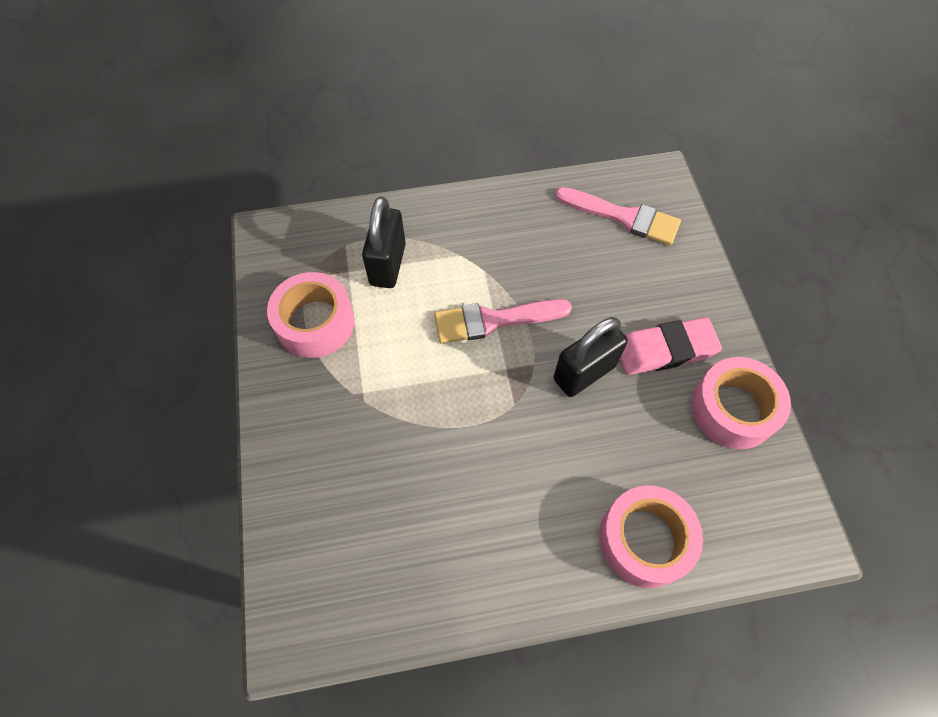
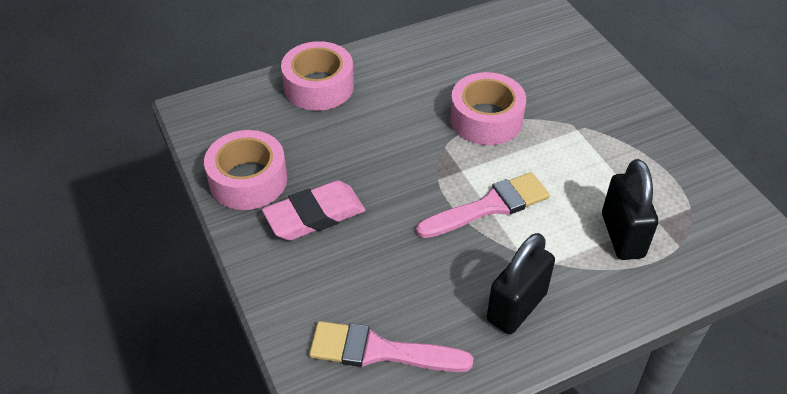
camera: 165 degrees right, 15 degrees down
pink tape [267,272,354,358] -> pink tape moved to [450,72,526,145]
black padlock [554,317,628,397] -> black padlock moved to [487,233,555,334]

